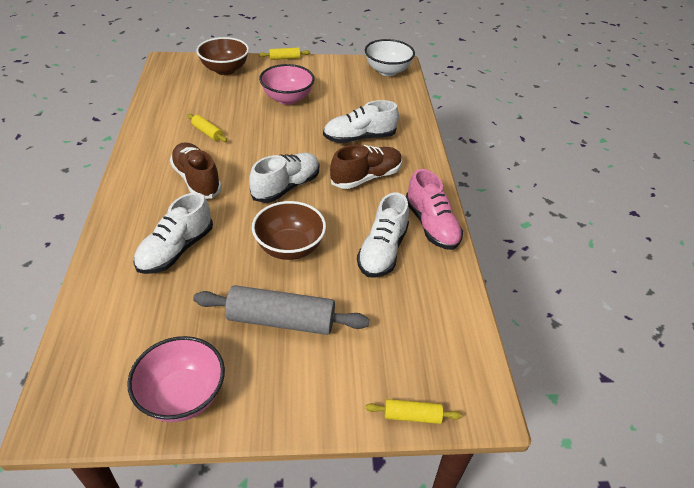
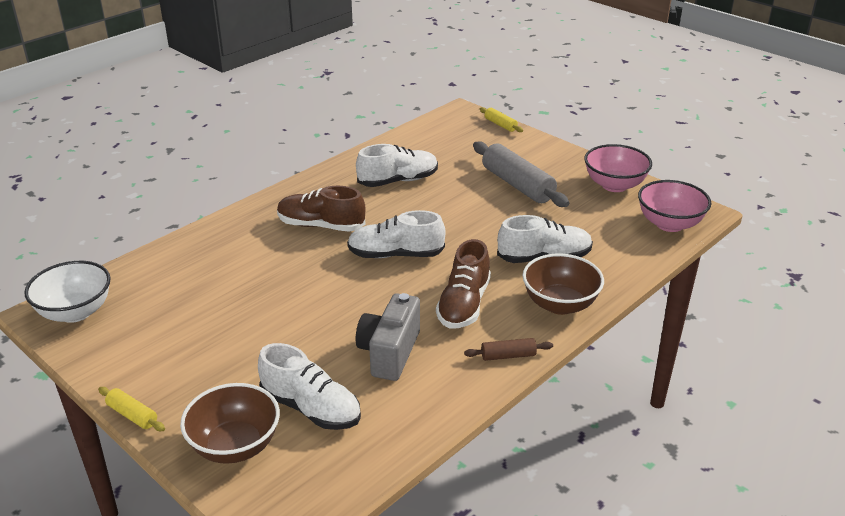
camera: 130 degrees left, 10 degrees down
yellow rolling pin [187,114,227,142] -> grey camera [356,293,420,381]
brown bowl [252,201,326,260] -> brown bowl moved to [523,254,604,315]
pink bowl [259,64,315,105] -> pink bowl moved to [638,180,711,232]
white shoe [323,100,399,143] -> white shoe moved to [258,343,361,430]
pink shoe [406,169,463,250] -> none
none -> brown rolling pin [464,338,553,361]

